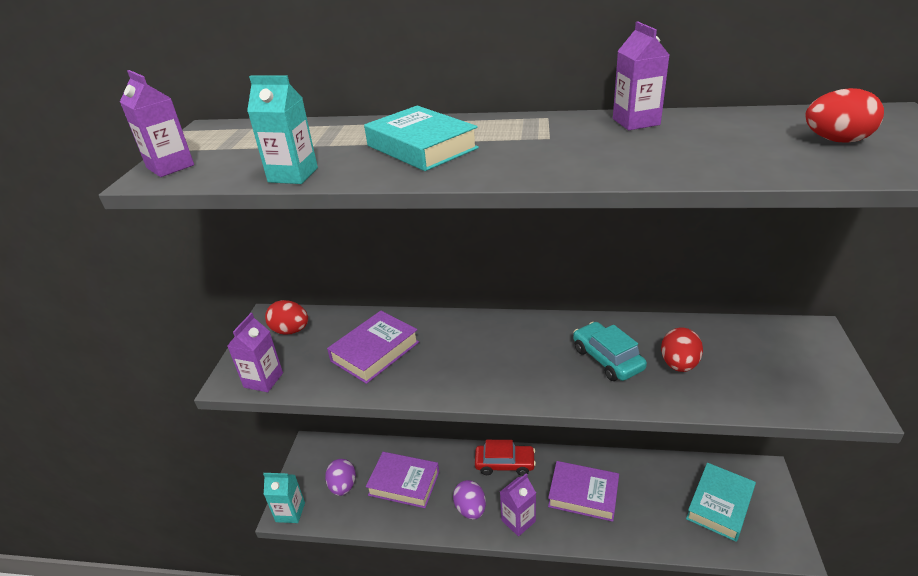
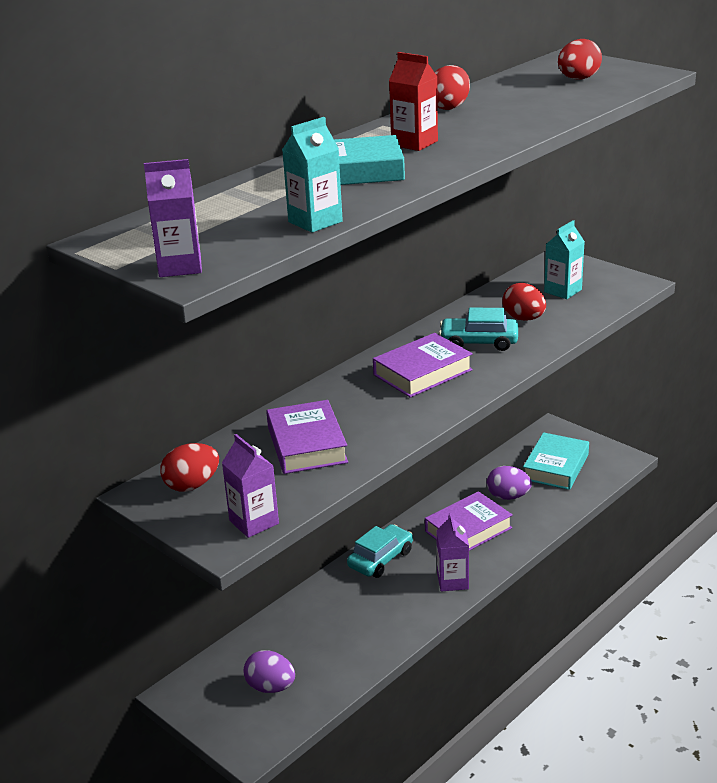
camera: 55 degrees left, 5 degrees down
turquoise carton [263,473,305,523] -> turquoise carton moved to [544,220,585,299]
purple book [366,452,439,508] -> purple book moved to [373,333,473,398]
purple egg [453,480,486,520] -> purple egg moved to [487,466,532,500]
red car [475,440,536,476] -> turquoise car [347,524,413,578]
purple carton [613,22,669,130] -> red egg [435,65,470,110]
turquoise book [686,463,756,542] -> turquoise book turned 45 degrees clockwise [523,432,589,490]
none -> red carton [389,52,438,151]

